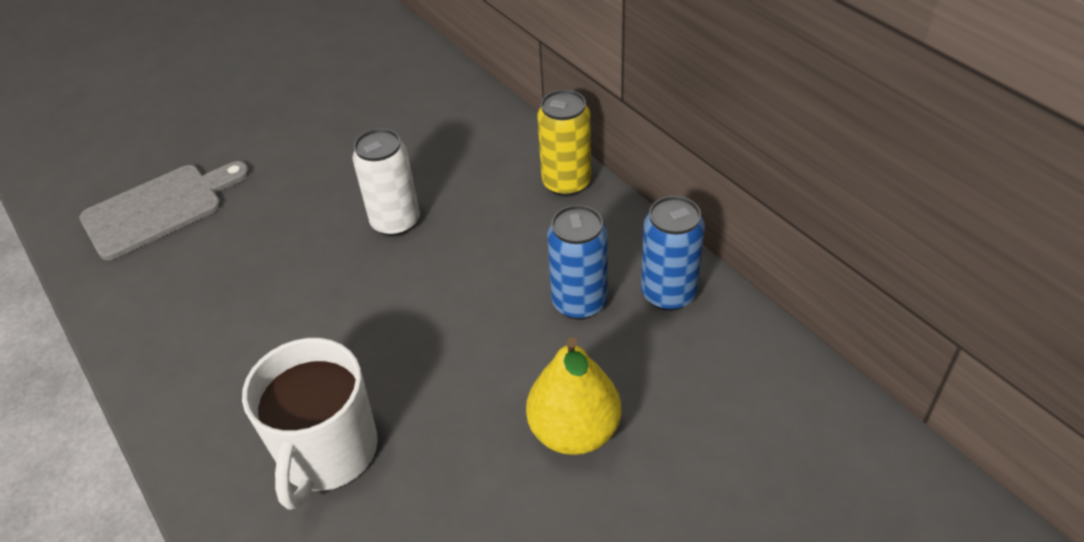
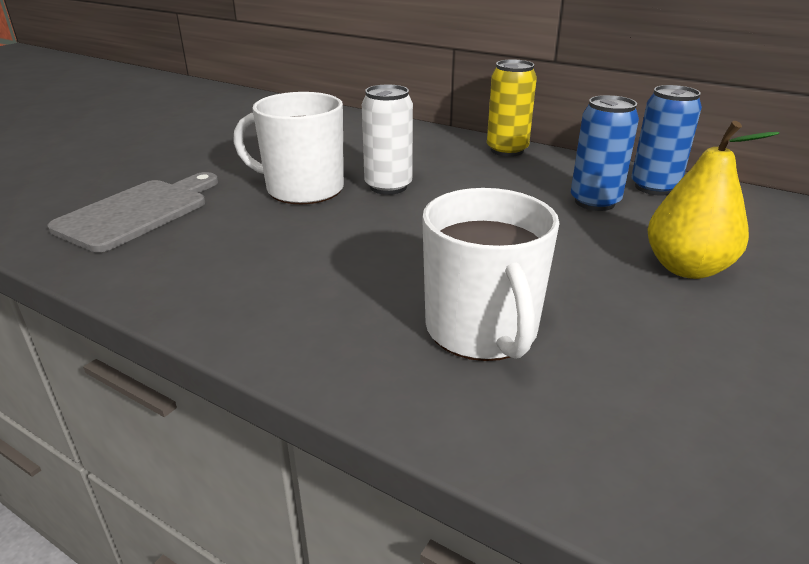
camera: 25 degrees left, 15 degrees down
none -> white mug [233,92,344,204]

